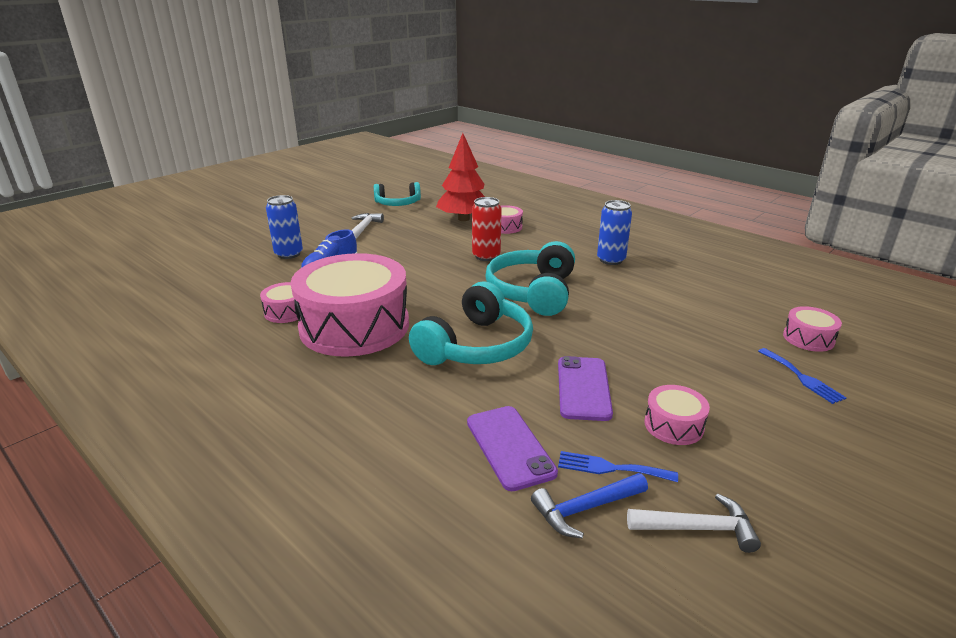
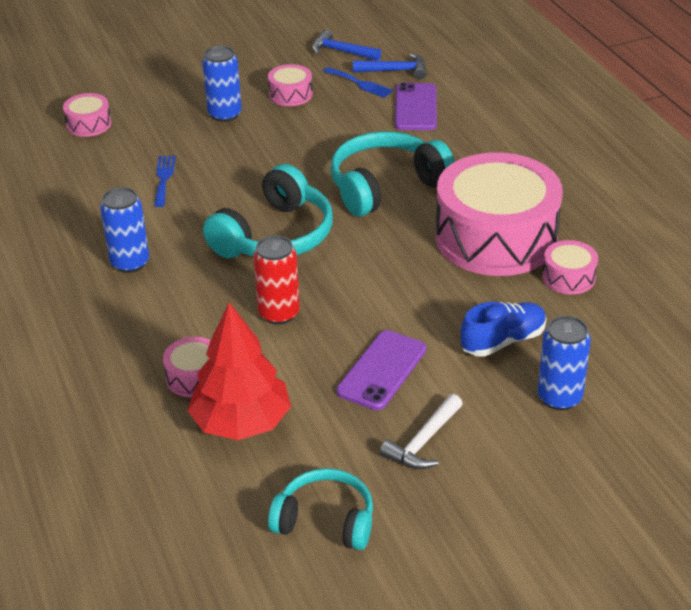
camera: 155 degrees left, 10 degrees up
purple phone [558,356,613,421] -> purple phone moved to [336,330,426,410]
white hammer [627,493,761,553] -> blue hammer [312,29,381,61]
blue fork [758,348,846,404] -> blue fork moved to [154,156,176,207]
none -> blue can [202,46,242,122]

